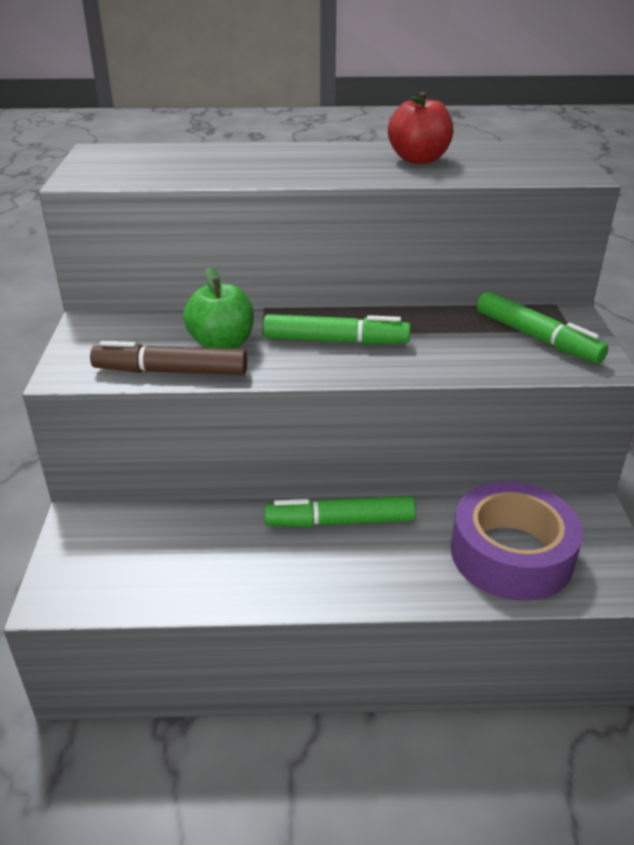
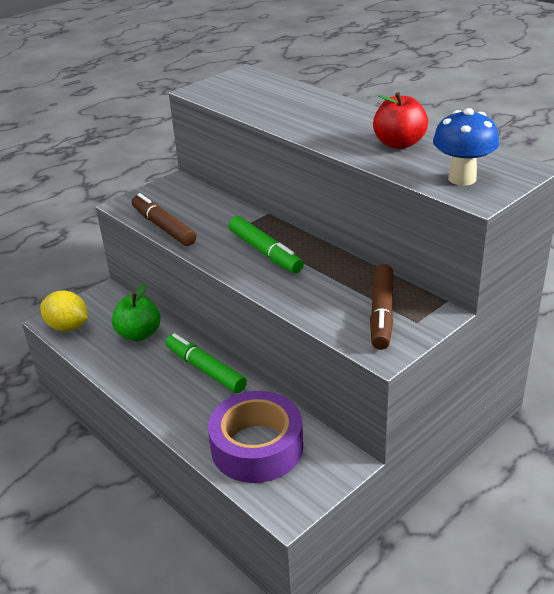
camera: 50 degrees right, 0 degrees up
green apple [183,267,254,349] -> green apple moved to [111,284,161,341]
green marker [477,291,609,364] -> brown marker [370,264,393,350]
none -> yellow lemon [40,290,88,331]
none -> blue mushroom [433,108,499,186]

